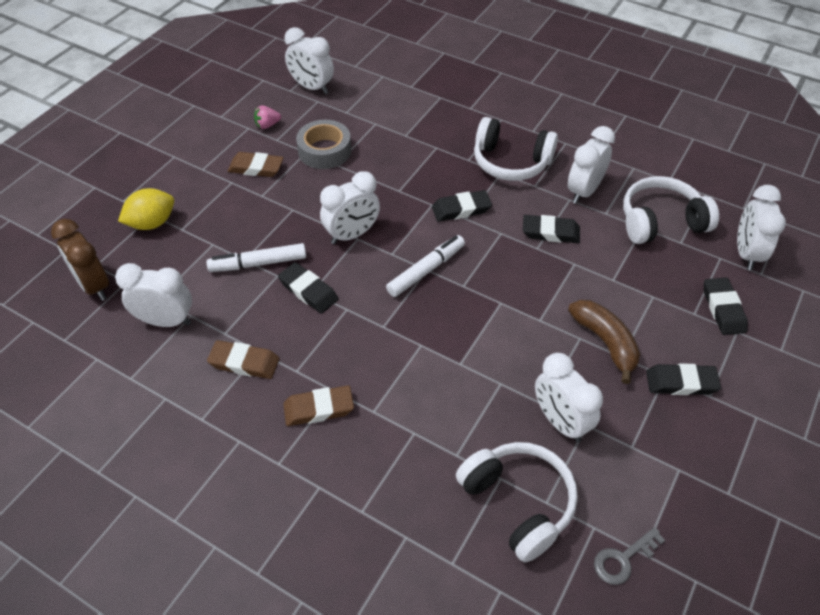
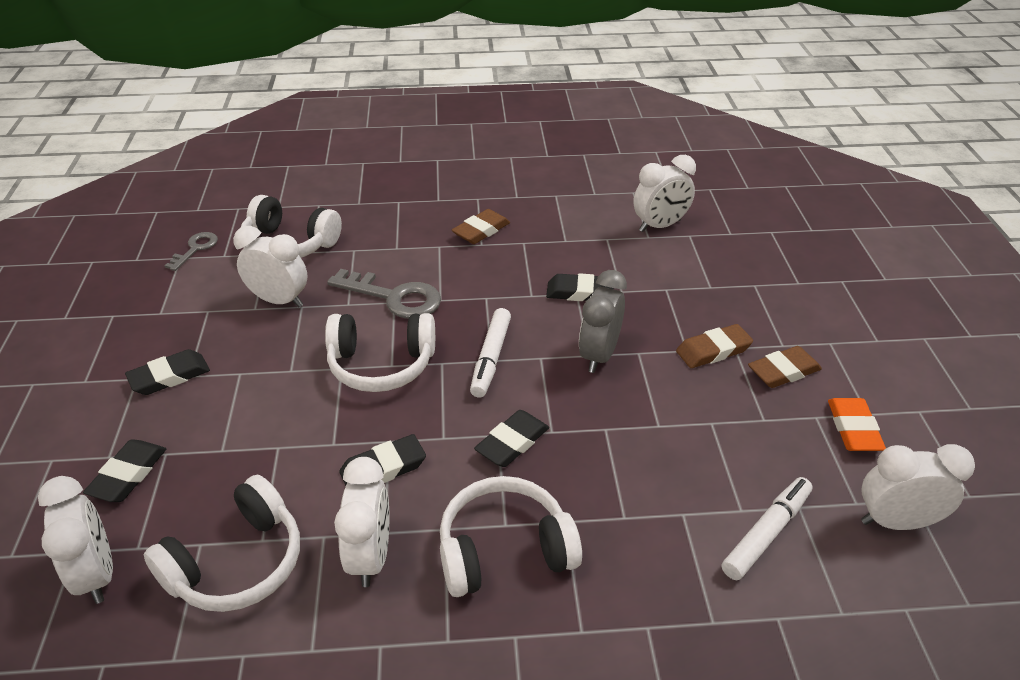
camera: 145 degrees right, 10 degrees down
brown clock [51,219,109,301] -> none
yellow lemon [118,188,174,230] -> none
white marker [206,243,306,272] -> white marker moved to [722,477,813,580]
brown eraser [207,340,279,379] -> brown eraser moved to [676,324,753,368]
pink strawberry [254,105,281,129] -> orange eraser [828,398,886,451]
grey tape [296,120,351,169] -> none
white clock [320,171,380,244] -> grey clock [579,270,627,373]
brown banana [568,300,640,384] -> none
black eraser [704,277,748,335] -> black eraser turned 60 degrees clockwise [83,440,166,502]
none -> white headphones [325,313,435,392]
none -> grey key [327,269,441,319]

